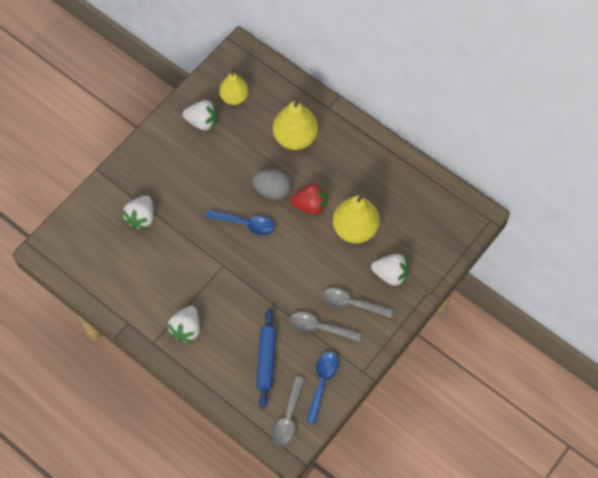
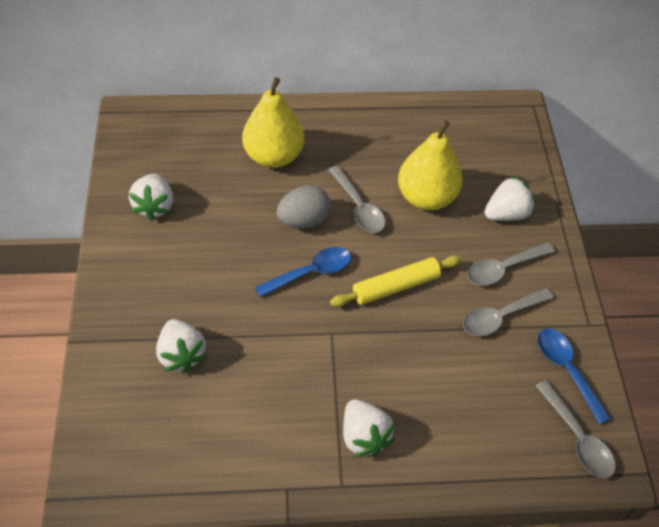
camera: 45 degrees left, 10 degrees down
white strawberry [183,100,218,131] -> white strawberry turned 120 degrees clockwise [129,174,173,221]
yellow pear [219,68,249,105] -> none
blue rolling pin [256,309,276,409] -> none
red strawberry [290,184,327,215] -> grey spoon [328,165,386,233]
none -> yellow rolling pin [330,255,462,307]

